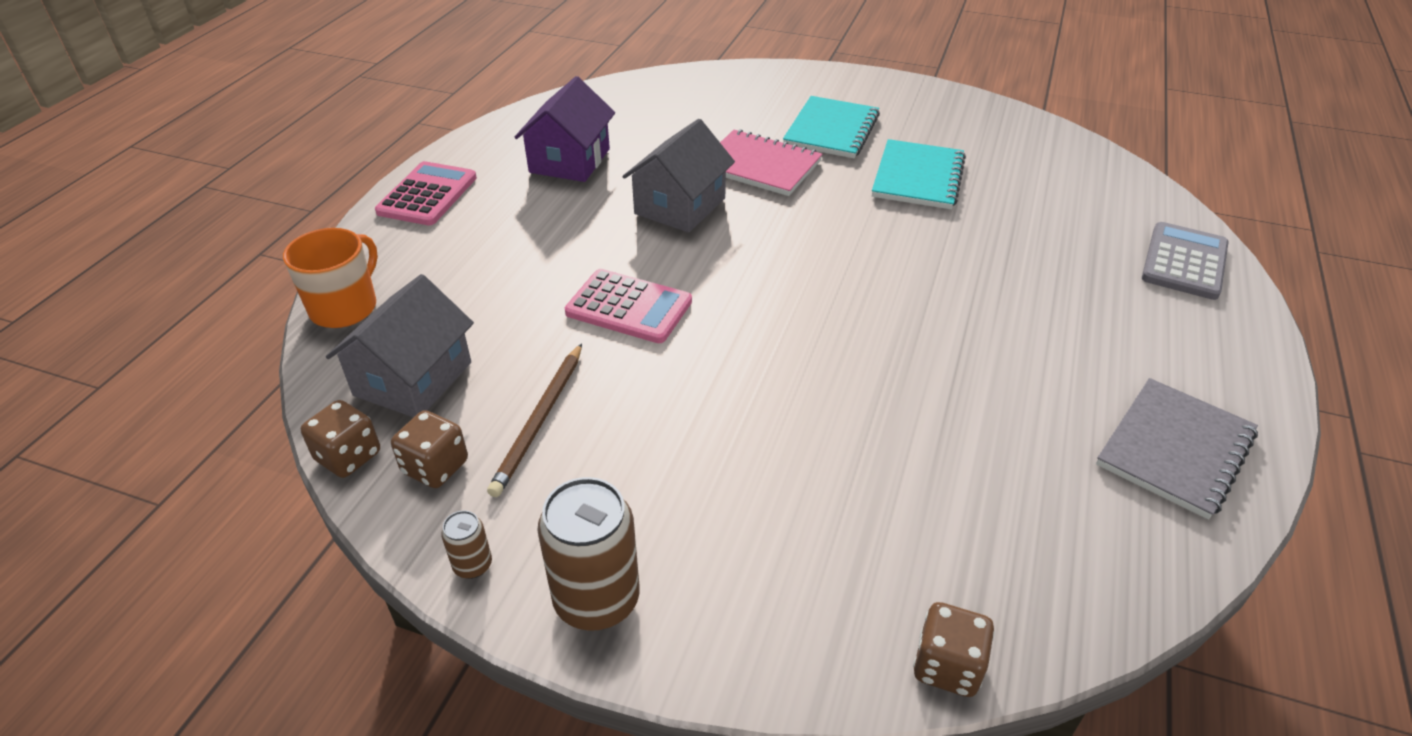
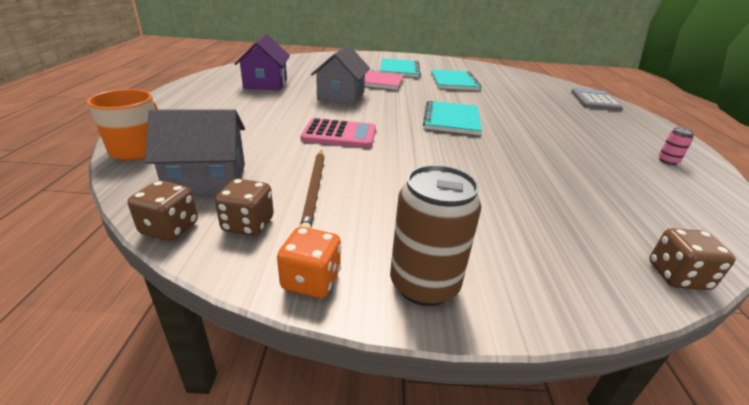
camera: 20 degrees left, 10 degrees down
grey house [326,274,474,417] -> grey house turned 75 degrees clockwise [145,109,245,196]
pink calculator [375,161,477,225] -> none
brown can [441,510,492,579] -> orange dice [277,227,341,298]
grey notebook [1096,378,1258,520] -> pink can [658,127,694,165]
none -> turquoise notebook [423,100,482,135]

